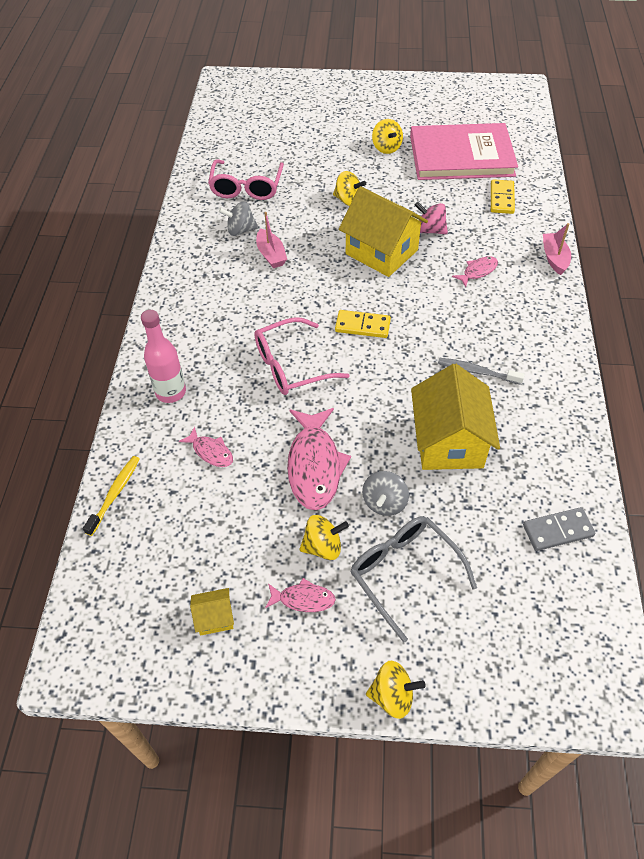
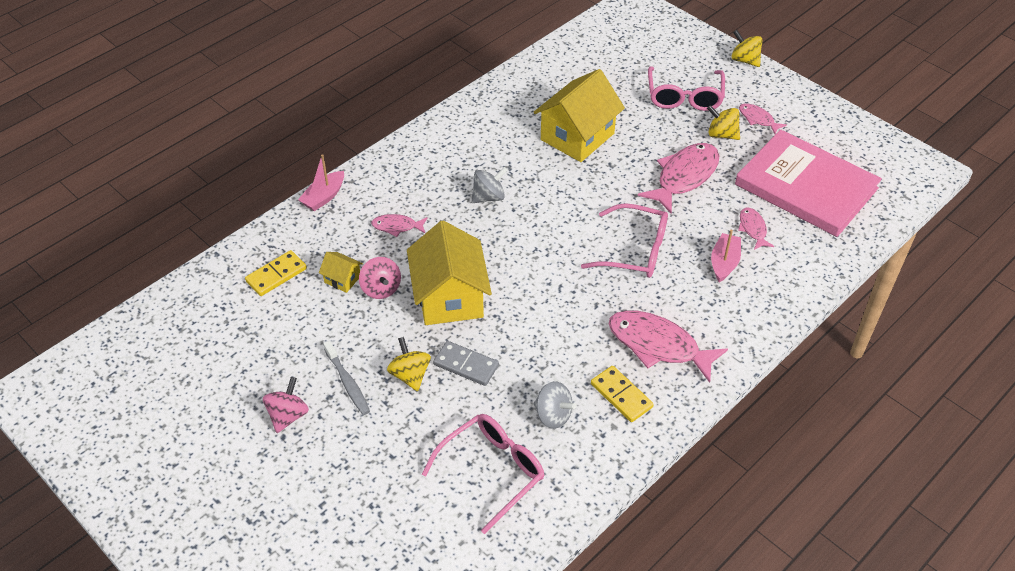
camera: 140 degrees left, 5 degrees down
yellow toothbrush [83,456,140,536] -> none
pink bottle [141,310,186,403] -> none
yellow house [190,588,234,635] -> yellow house moved to [319,252,363,293]
pink boat [256,212,287,268] -> pink boat moved to [711,230,741,282]
yellow domino [335,310,391,338] -> yellow domino moved to [591,366,654,422]
grey glasses [350,516,477,643] -> pink glasses [648,67,725,111]
grey spinning top [362,471,409,516] -> grey spinning top moved to [471,167,508,203]
yellow spinning top [372,119,403,154] -> pink spinning top [263,377,309,433]
pink book [410,123,518,180] -> pink book moved to [735,130,882,237]
grey toothbrush [438,358,525,385] -> grey toothbrush moved to [324,341,370,415]
grey domino [523,507,595,551] -> grey domino moved to [433,341,499,386]
none -> pink fish [609,310,728,383]

